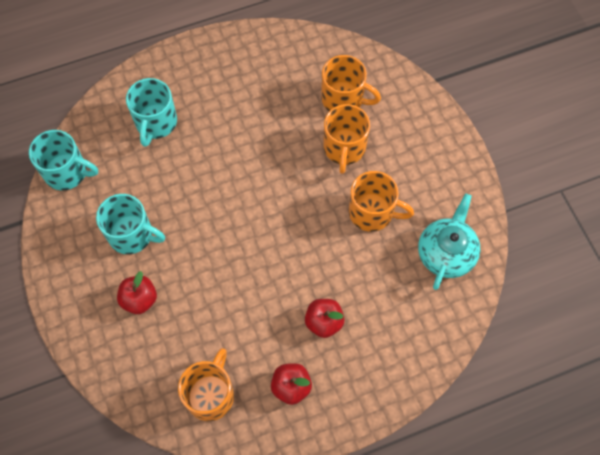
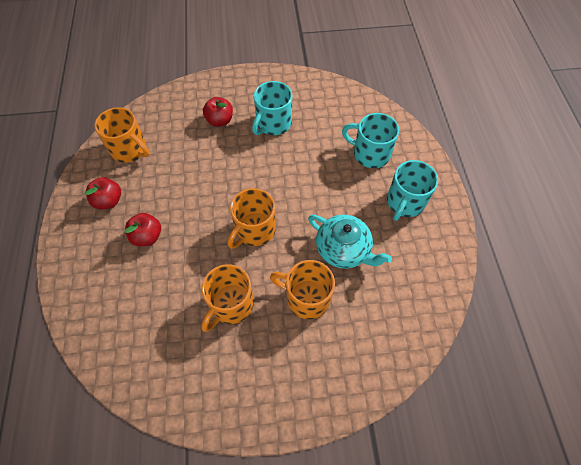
camera: 105 degrees right, 5 degrees down
turquoise mug [29,130,98,191] -> turquoise mug moved to [387,160,438,221]
orange mug [321,55,381,111] -> orange mug moved to [227,188,276,249]
turquoise teapot [418,194,480,290] -> turquoise teapot moved to [308,215,392,269]

